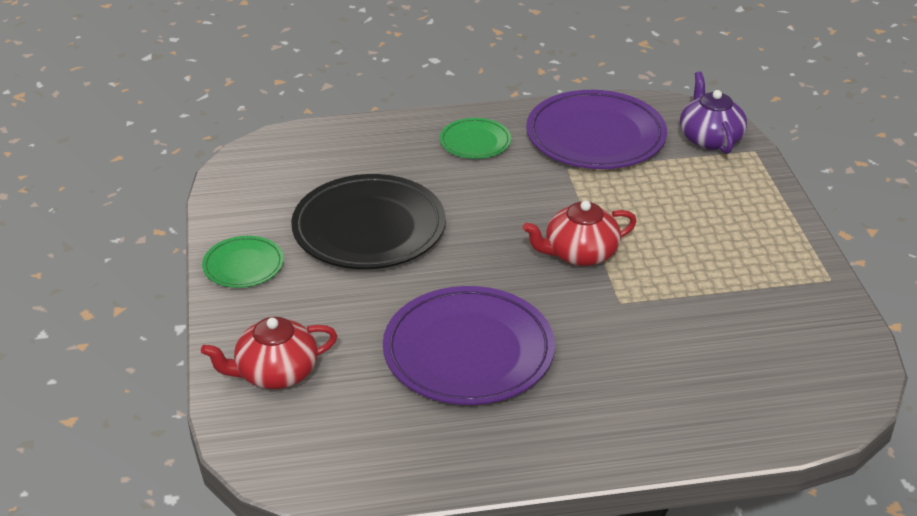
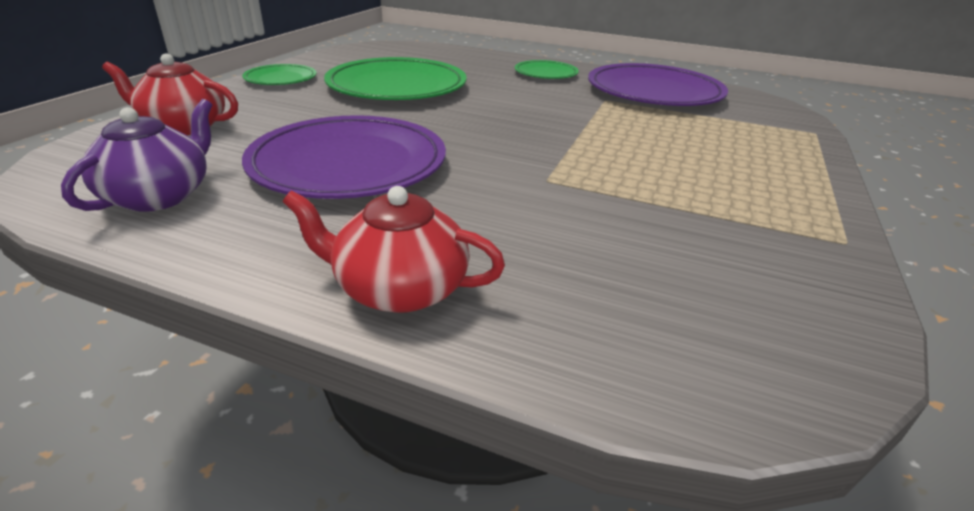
camera: 30 degrees right, 5 degrees down
black plate [291,174,446,269] -> green plate [324,57,467,100]
red teapot [523,201,637,266] -> red teapot moved to [283,186,505,313]
purple teapot [680,72,747,154] -> purple teapot moved to [61,99,212,212]

